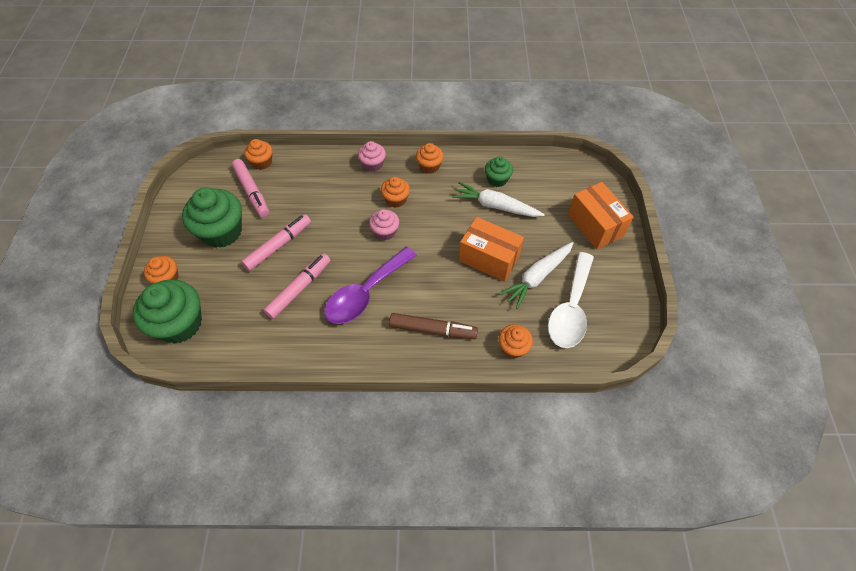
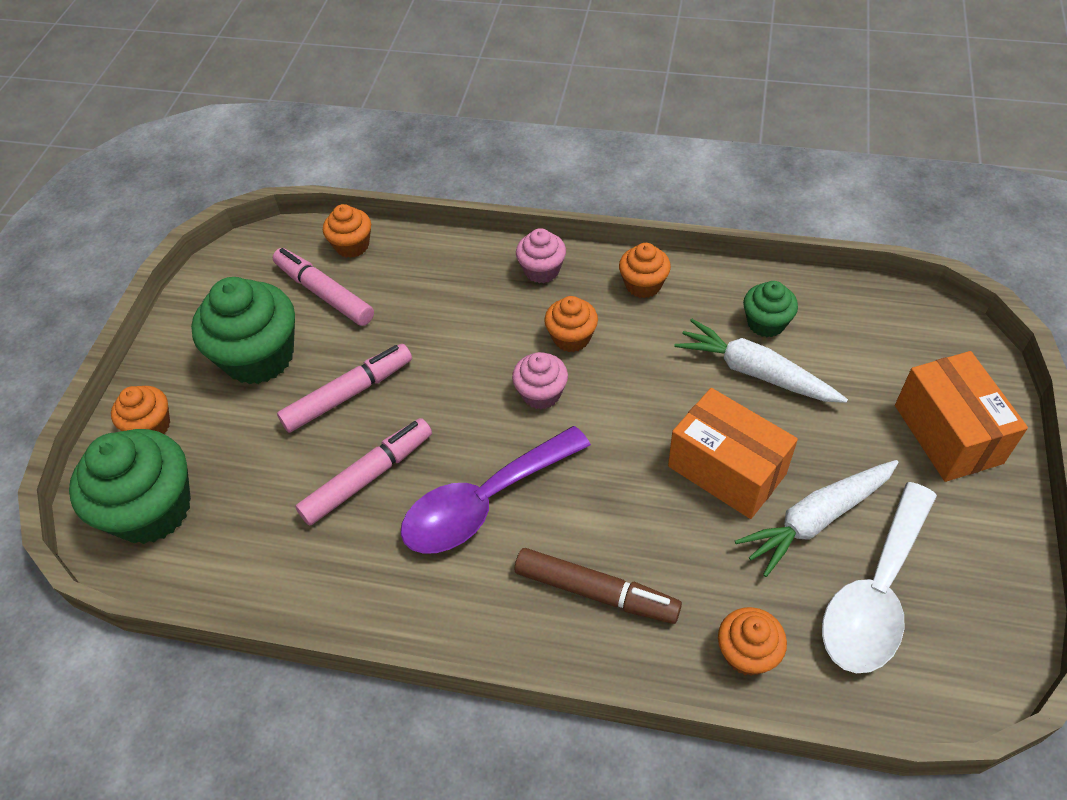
camera: 15 degrees right, 5 degrees down
pink marker [232,159,269,217] -> pink marker turned 150 degrees clockwise [273,248,374,326]

